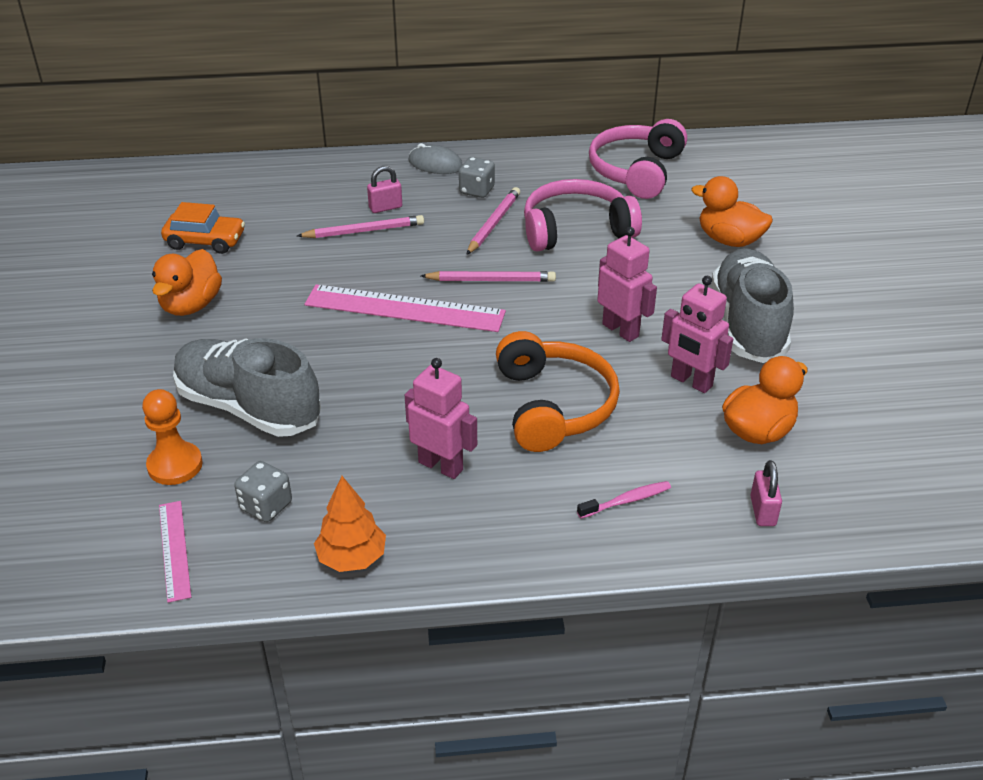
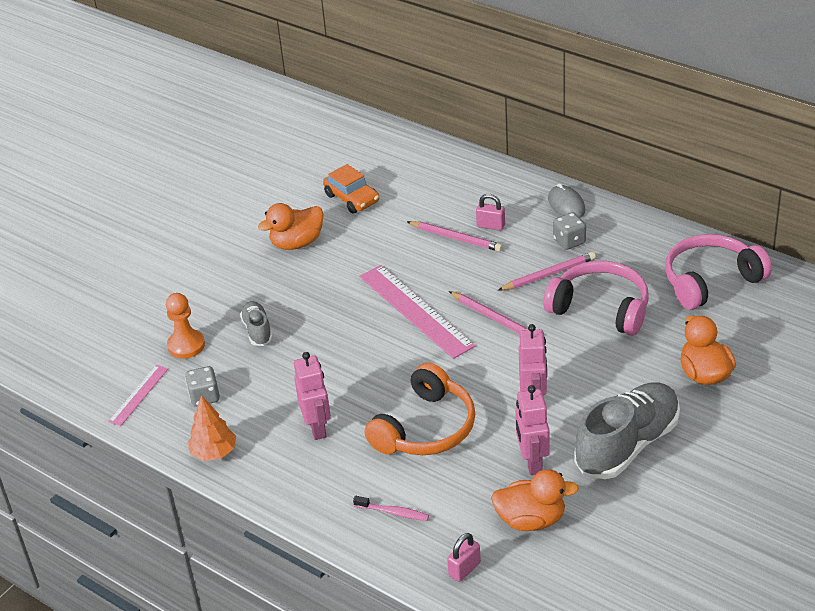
camera: 45 degrees right, 0 degrees up
grey shoe [173,338,321,437] -> grey shoe [240,301,272,346], size x0.49

